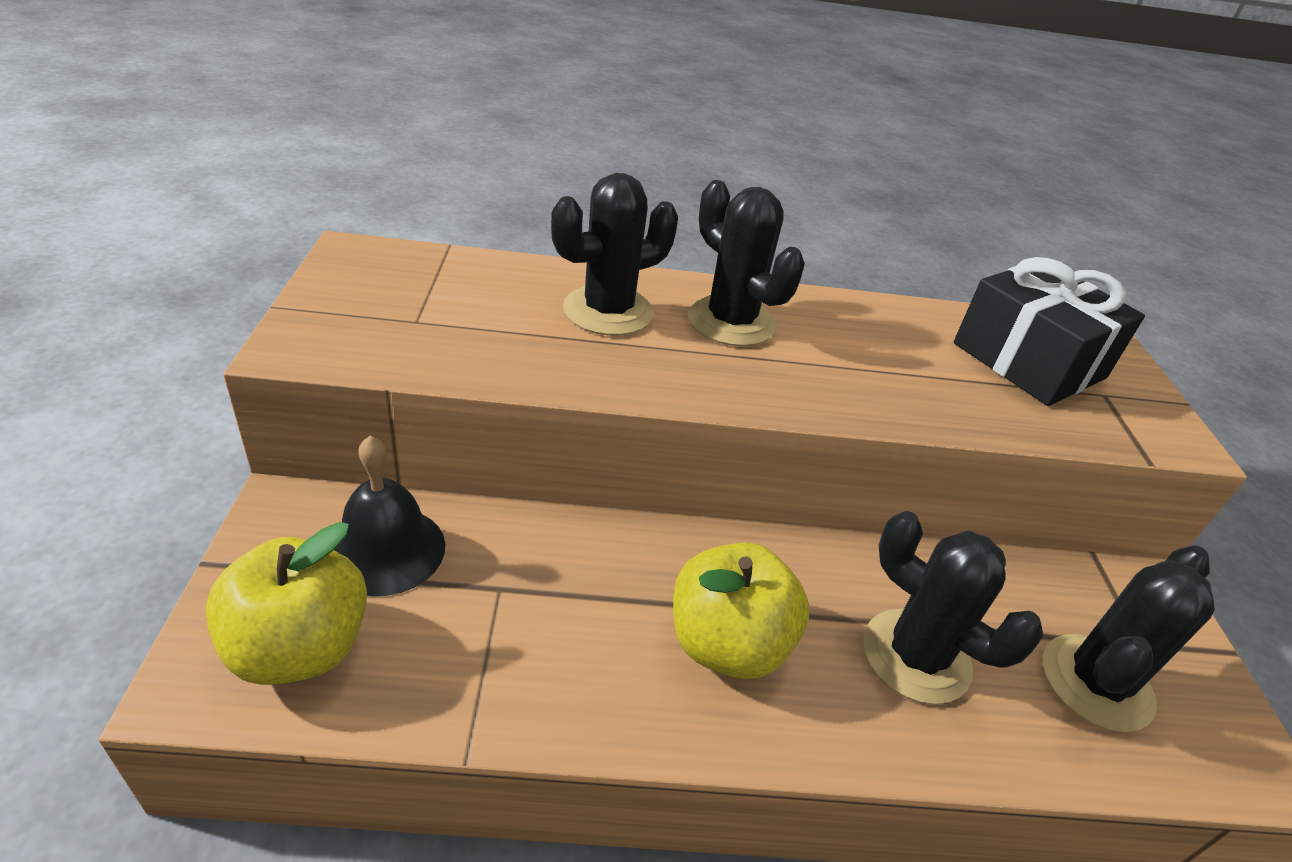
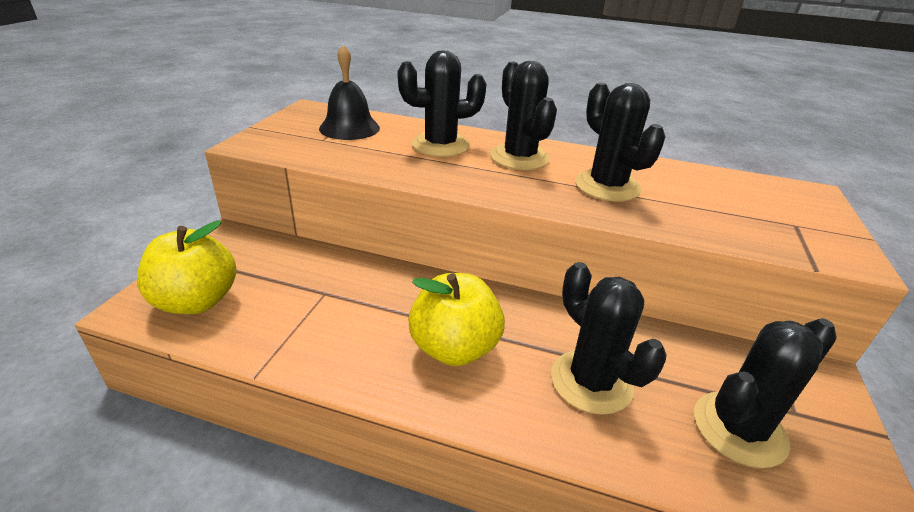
camera: 20 degrees right, 5 degrees down
black bell [334,436,445,596] -> black bell moved to [319,45,380,140]
black gift [954,257,1145,406] -> none
none -> black cactus [575,83,666,201]

